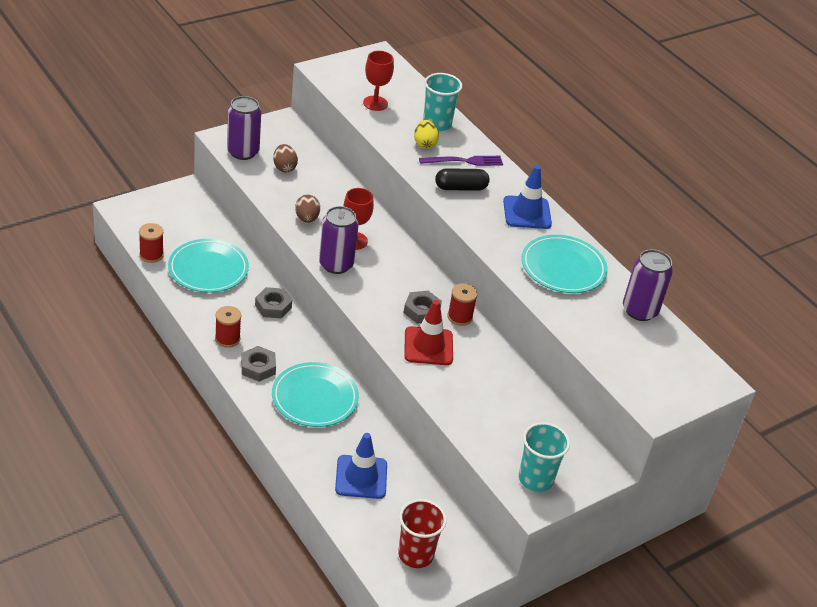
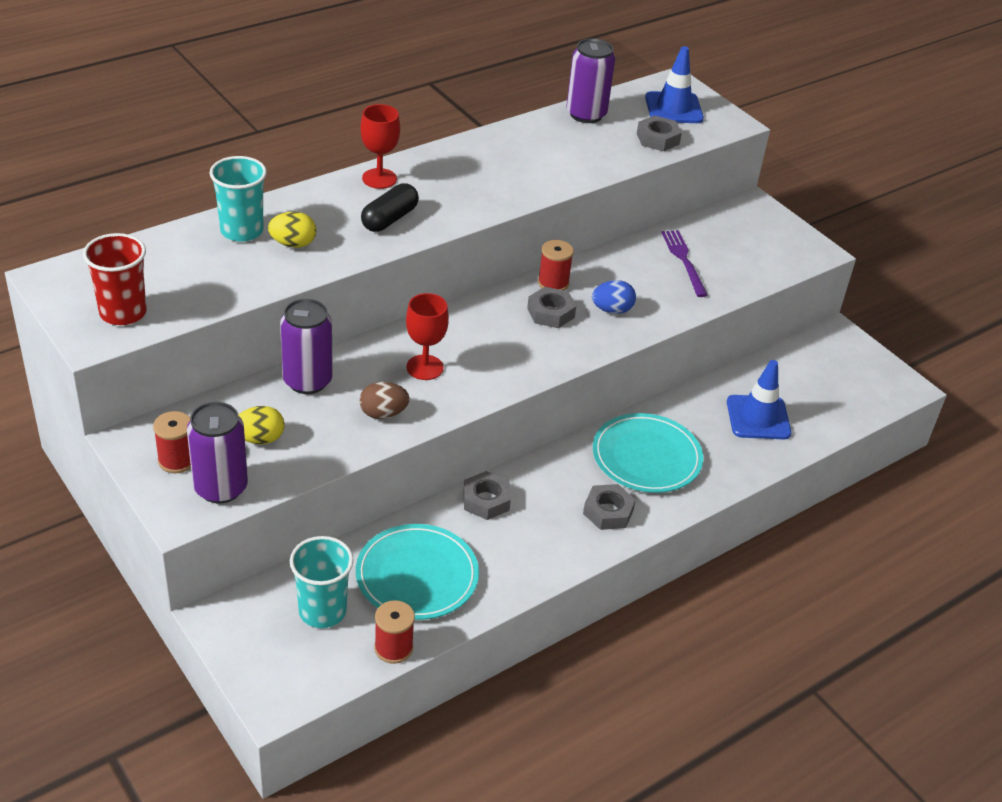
camera: 90 degrees left, 0 degrees up
red spool [215,306,241,348] -> red spool moved to [153,411,191,473]
brown egg [273,144,298,172] -> yellow egg [238,406,285,444]
purple can [319,206,358,274] -> purple can moved to [280,299,333,394]
red goblet [363,51,394,111] -> red goblet moved to [361,104,400,189]
red cup [398,499,447,568] -> red cup moved to [83,233,147,325]
red traffic cone [404,300,453,365] -> blue egg [592,280,636,314]
purple fork [419,156,503,166] -> purple fork moved to [661,230,708,297]
black capsule [435,168,490,191] -> black capsule turned 45 degrees clockwise [361,183,419,232]
blue traffic cone [503,165,552,229] -> blue traffic cone moved to [645,46,704,123]
turquoise cup [519,422,570,492] -> turquoise cup moved to [290,536,353,628]
turquoise plate [521,235,607,293] -> none
none -> grey nut [637,115,682,151]

